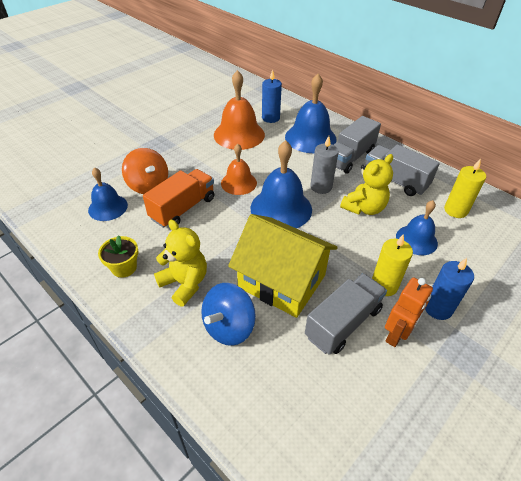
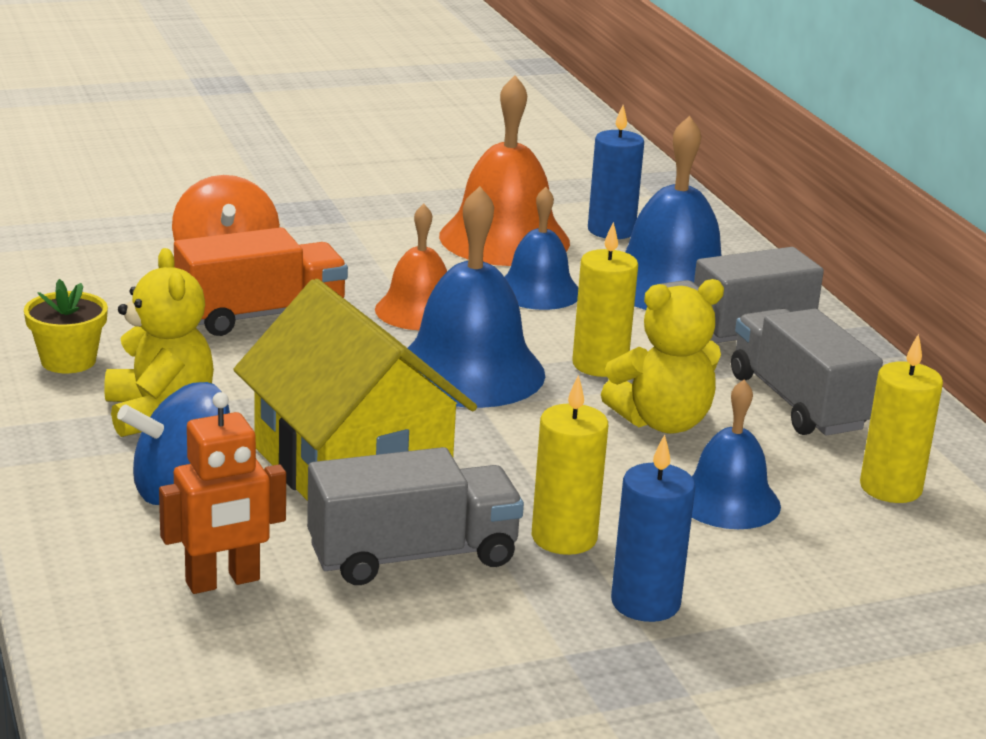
camera: 25 degrees right, 20 degrees down
blue bell [88,167,128,221] -> blue bell moved to [505,187,578,310]
grey candle [310,136,339,194] -> yellow candle [572,222,638,377]
orange robot [385,277,433,347] -> orange robot moved to [159,392,286,594]

